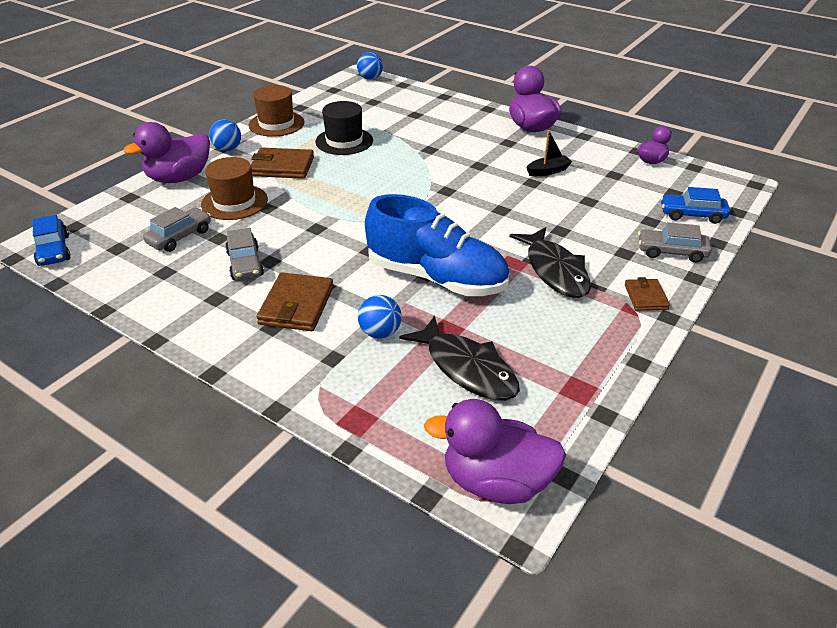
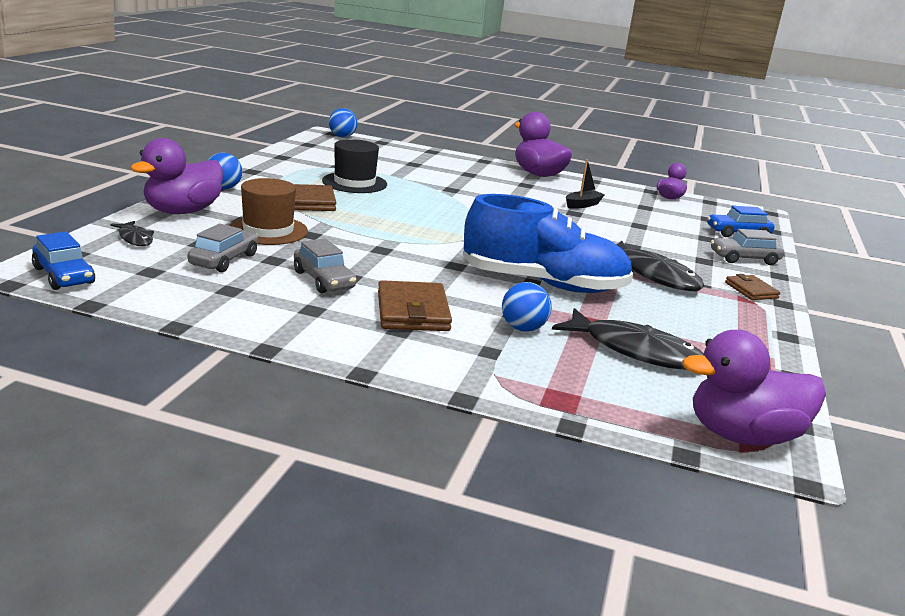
camera: 20 degrees left, 15 degrees down
brown hat [249,85,305,137] -> none
none -> black fish [110,221,154,246]

